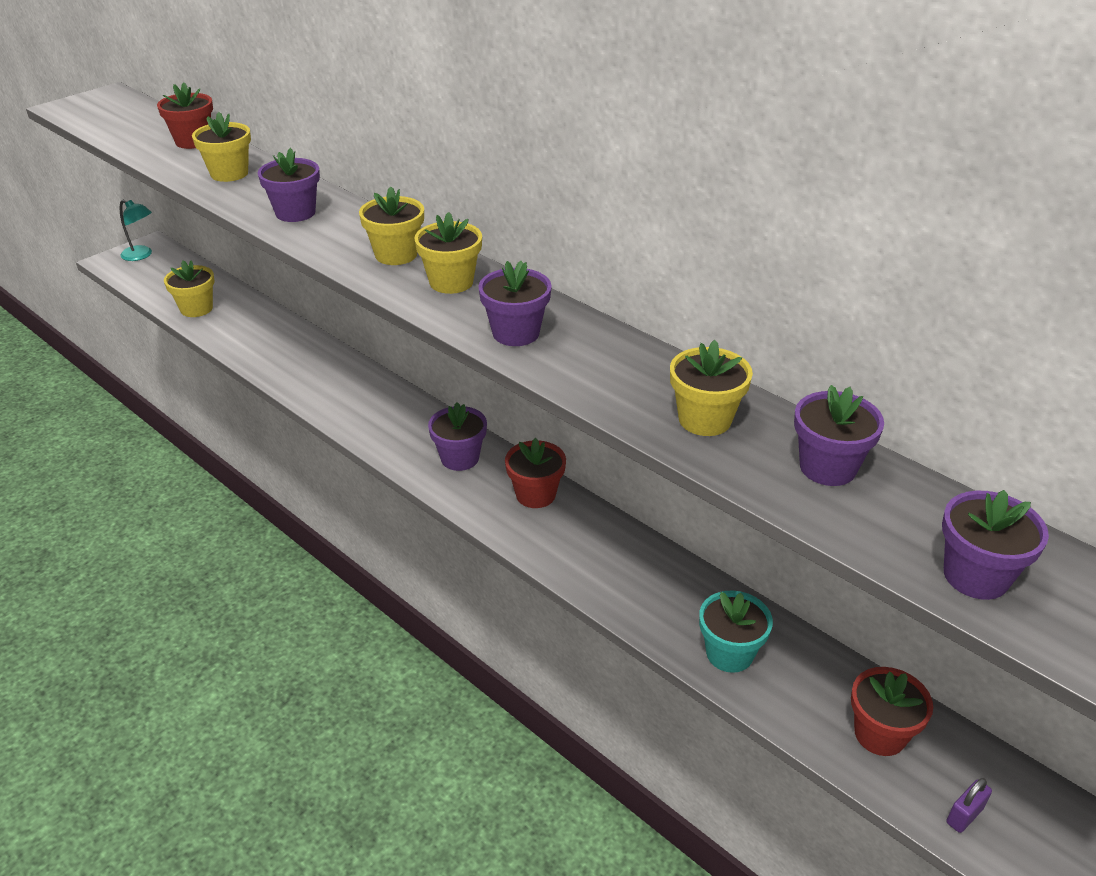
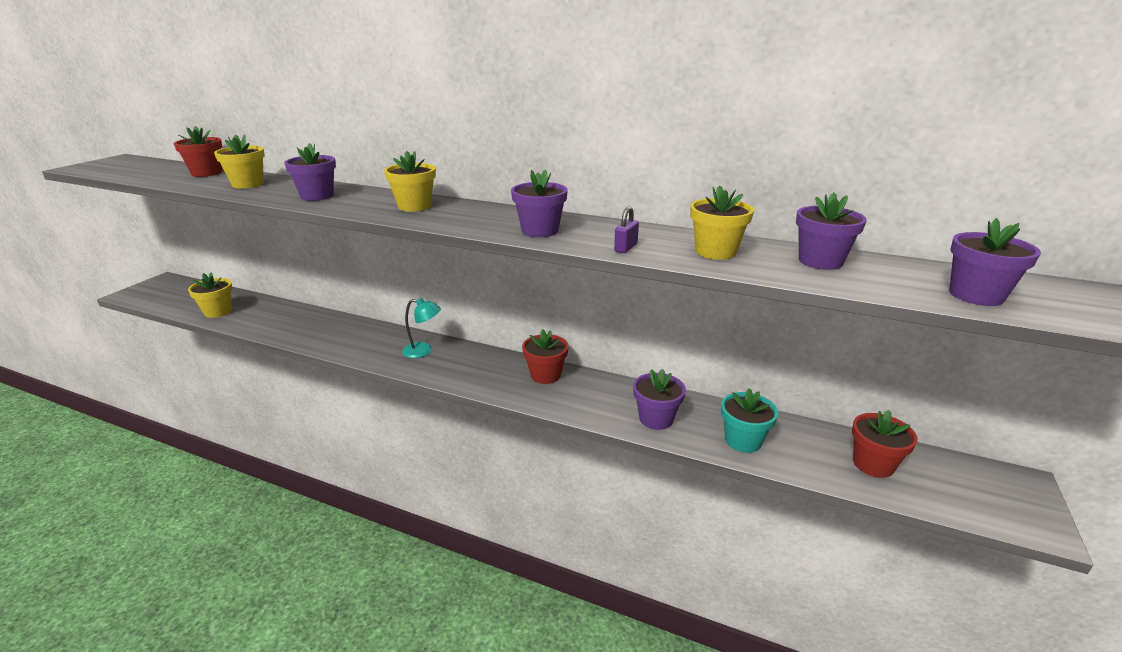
camera: 20 degrees left, 10 degrees down
turquoise lamp [120,200,152,261] -> turquoise lamp moved to [402,298,441,358]
yellow flower pot [414,212,482,294] -> none
purple flower pot [428,402,487,471] -> purple flower pot moved to [633,369,686,430]
purple padlock [946,778,992,833] -> purple padlock moved to [614,207,639,253]

